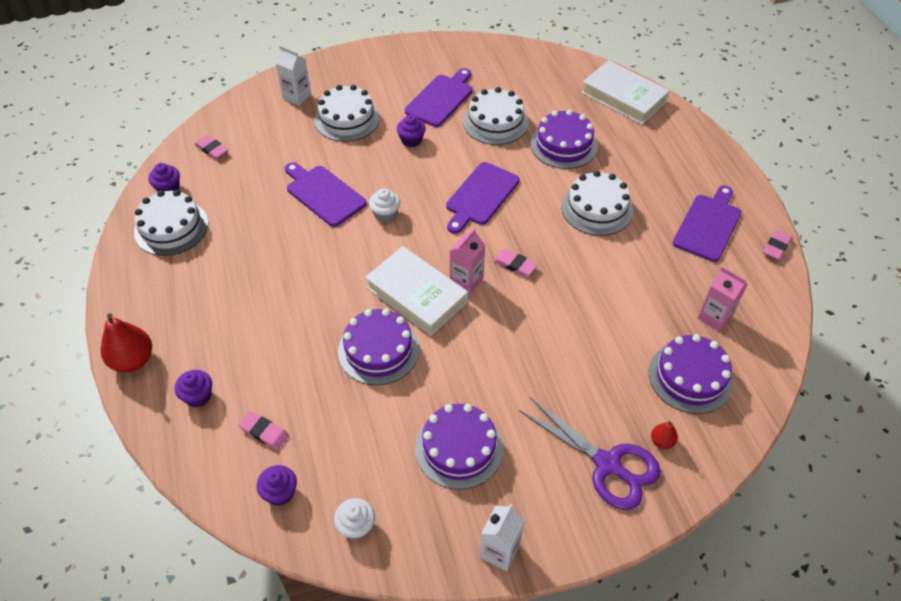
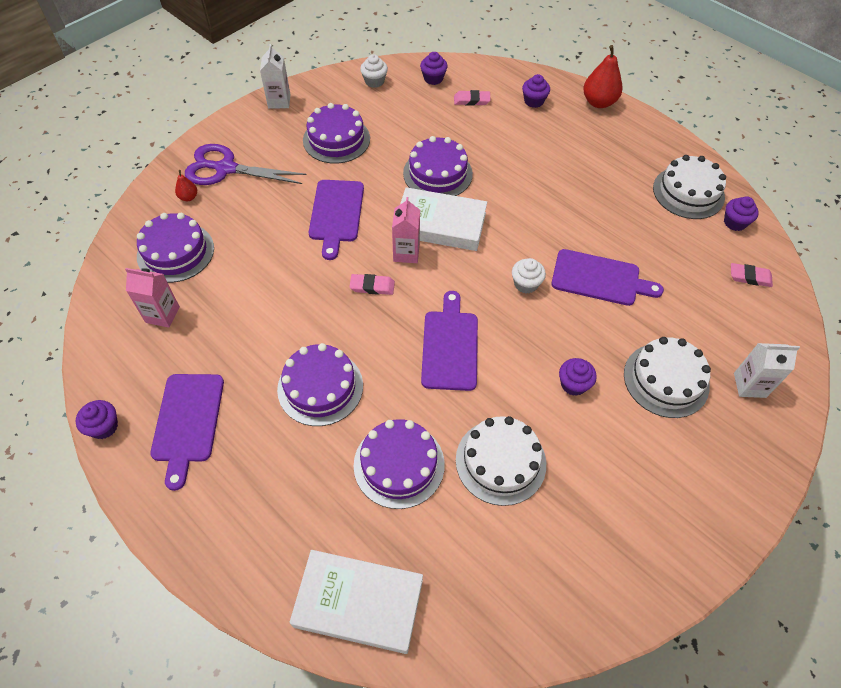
camera: 150 degrees right, 5 degrees up
purple cutting board [405,68,472,127] -> purple cutting board moved to [309,180,364,260]
white cake [561,171,633,236] -> purple cake [277,343,363,426]
pink eraser [763,230,792,260] -> purple cupcake [75,400,118,439]

